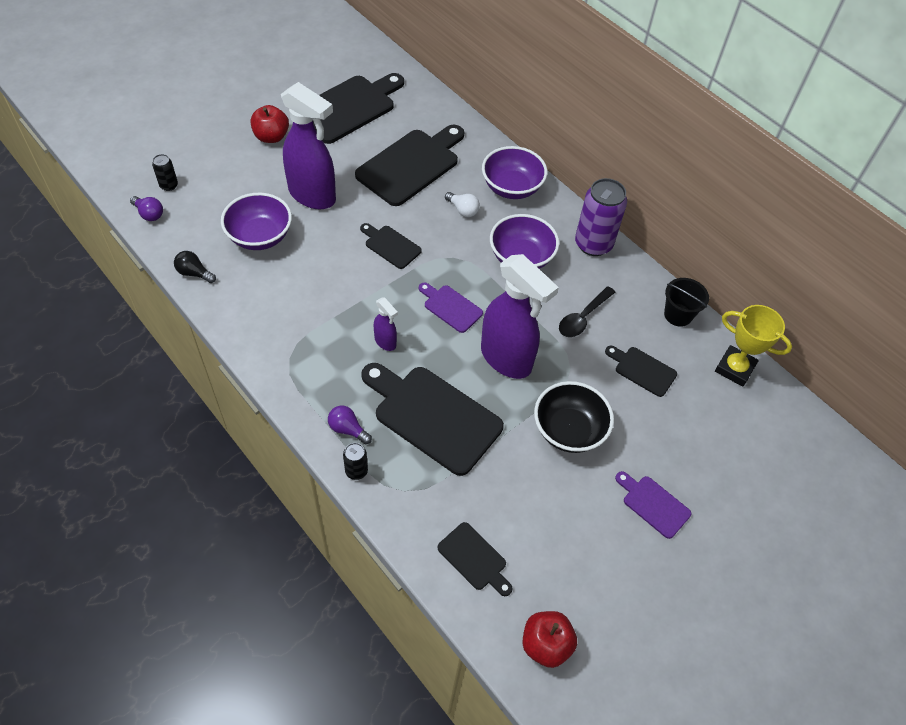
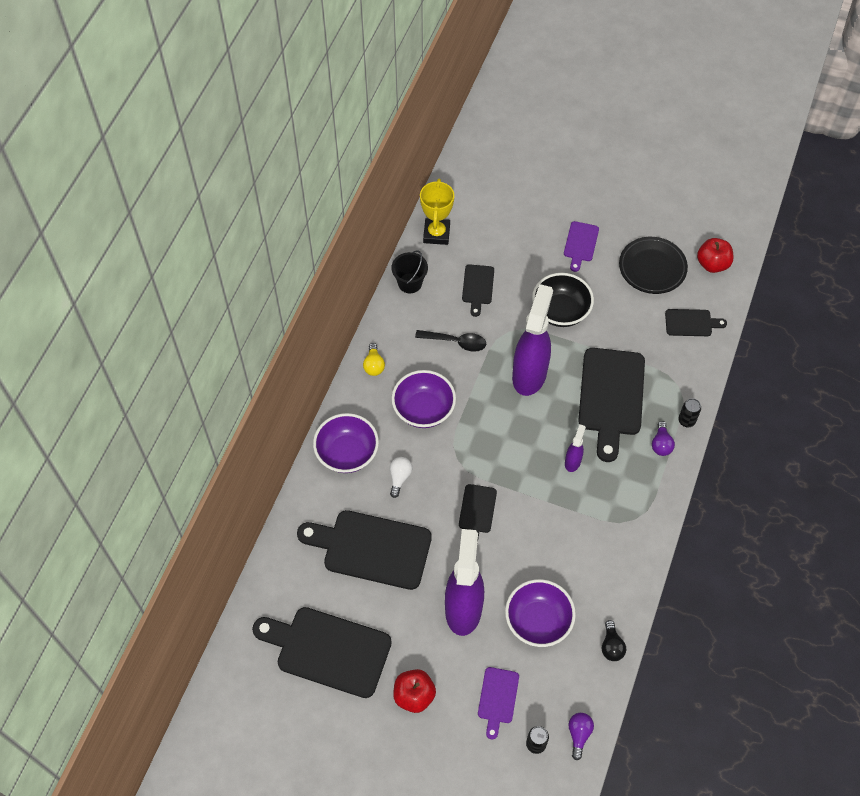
camera: 115 degrees left, 5 degrees up
purple cutting board [419,282,483,333] -> purple cutting board moved to [478,667,519,739]
black cutting board [437,522,513,596] -> black cutting board turned 75 degrees clockwise [665,309,727,336]
purple can [575,178,627,256] -> yellow light bulb [363,343,385,376]
none -> black plate [619,237,688,294]

